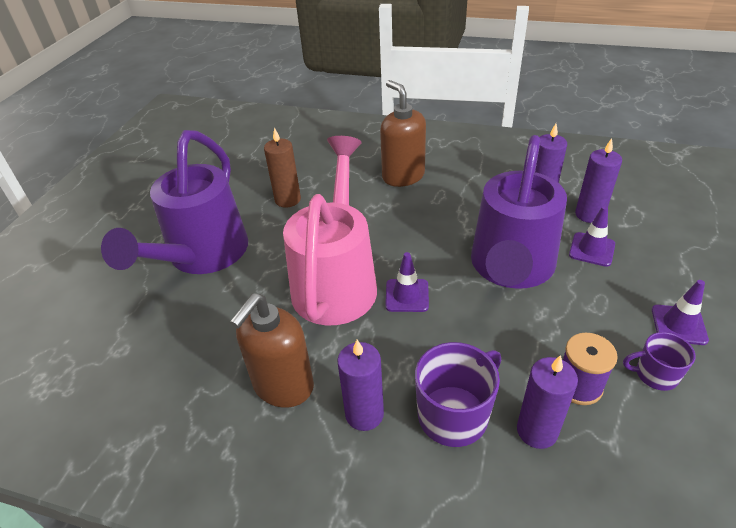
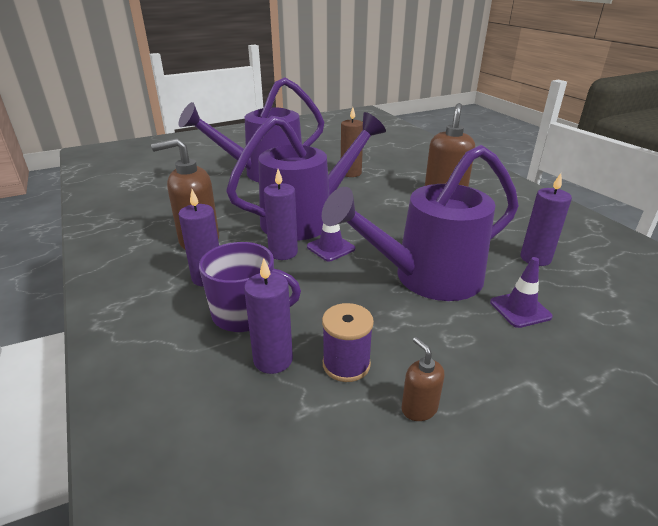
camera: 45 degrees right, 10 degrees down
pink watering can [283,136,377,325] -> purple watering can [226,112,386,240]
purple candle [575,138,622,223] -> purple candle moved to [264,169,298,260]
purple mug [623,332,695,391] -> brown soap dispenser [402,337,445,421]
purple traffic cone [652,280,709,345] -> none

